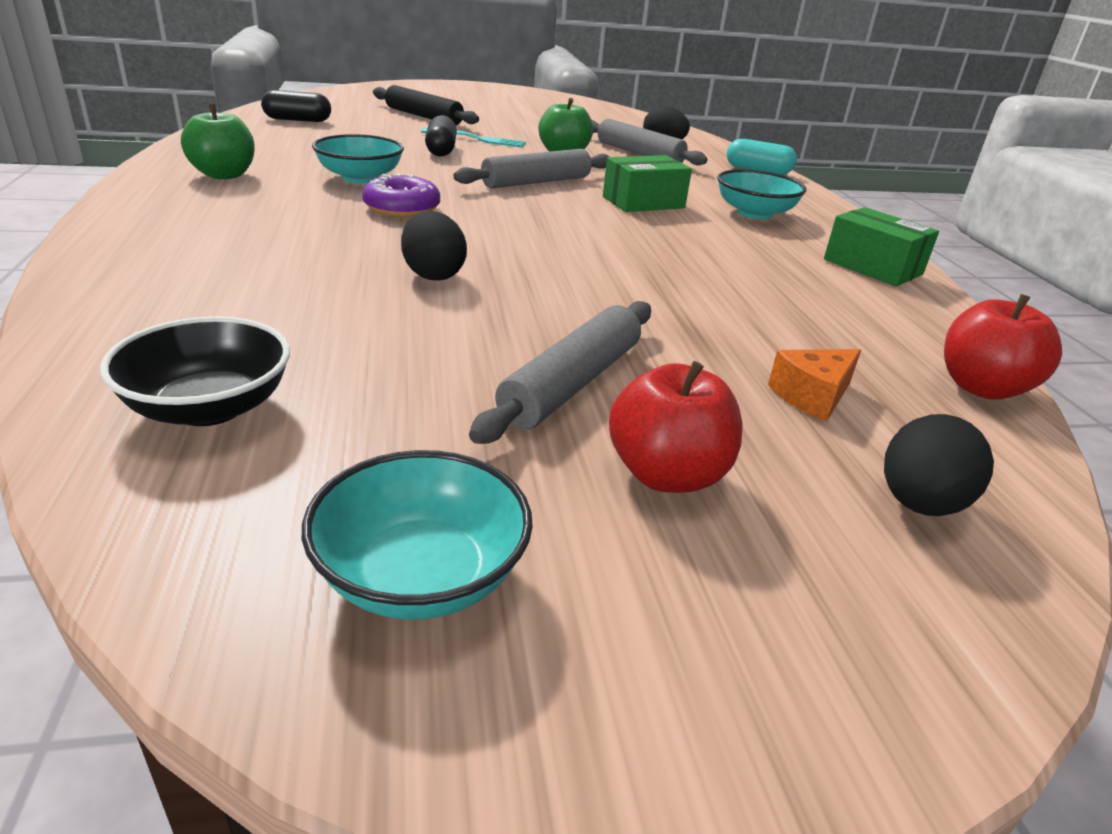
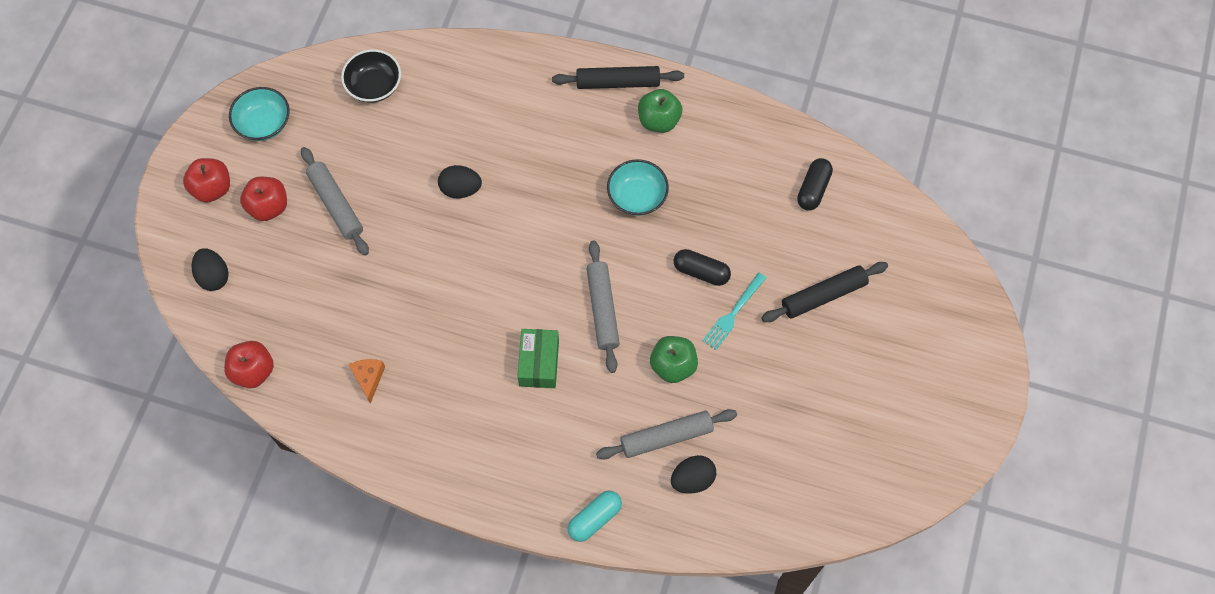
camera: 120 degrees right, 35 degrees up
purple donut [362,173,440,218] -> none
turquoise bowl [717,169,807,219] -> none
orange cheese [768,349,861,422] -> orange cheese moved to [349,359,385,404]
green box [824,207,939,286] -> none
none -> red apple [183,158,230,203]
none -> black rolling pin [552,66,684,89]

